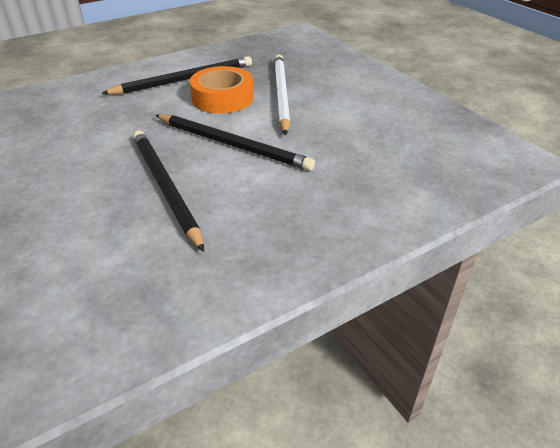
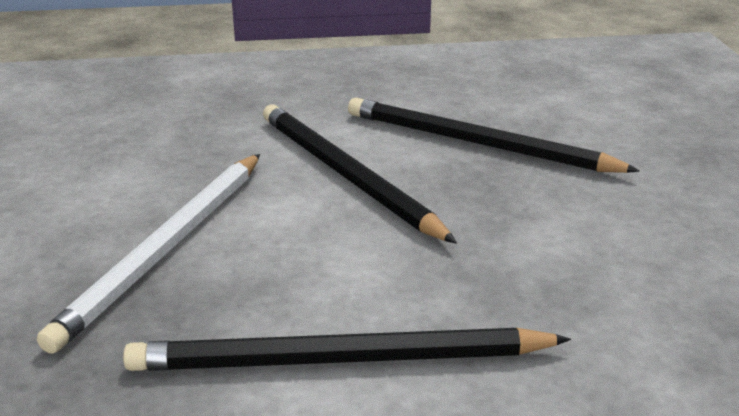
camera: 155 degrees left, 10 degrees down
black pencil [133,130,204,252] -> black pencil turned 120 degrees clockwise [348,98,640,173]
orange tape [190,66,254,114] -> none

